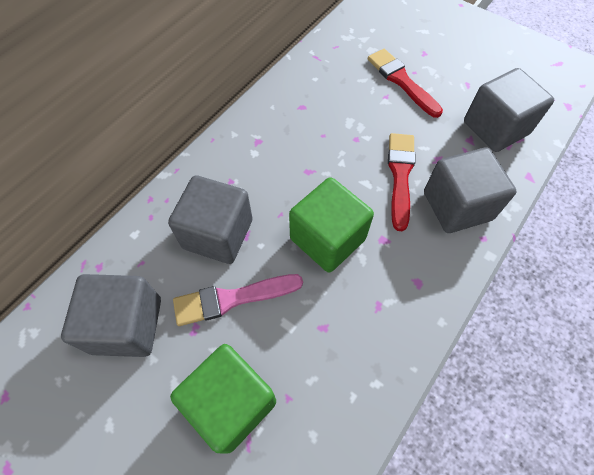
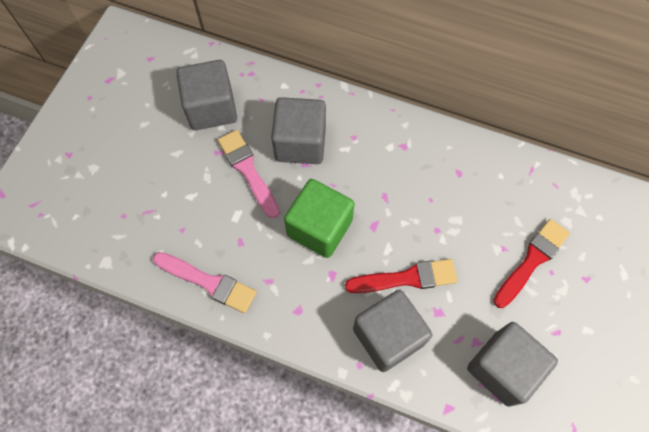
camera: 75 degrees right, 5 degrees up
green cube [170,344,276,453] -> none
none -> pink brush [153,252,257,313]

